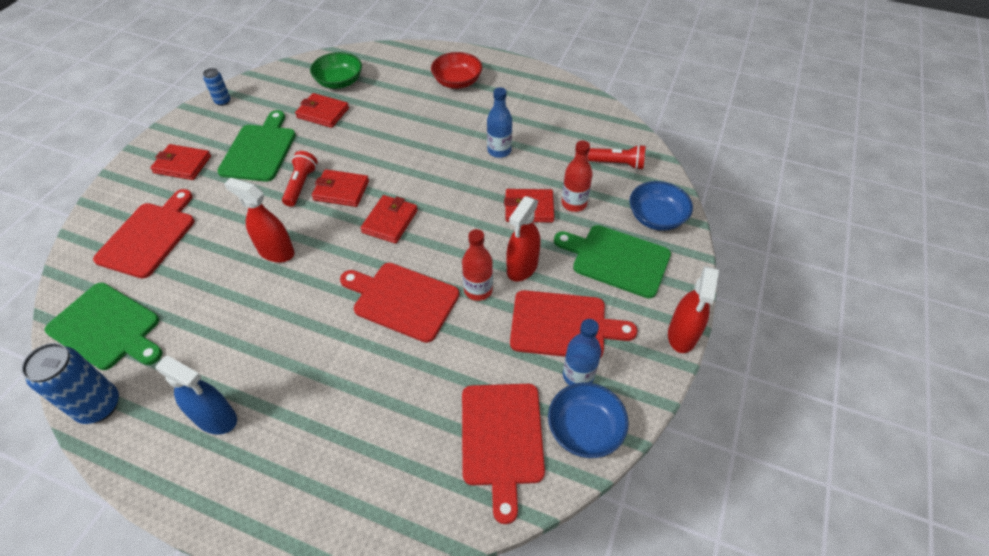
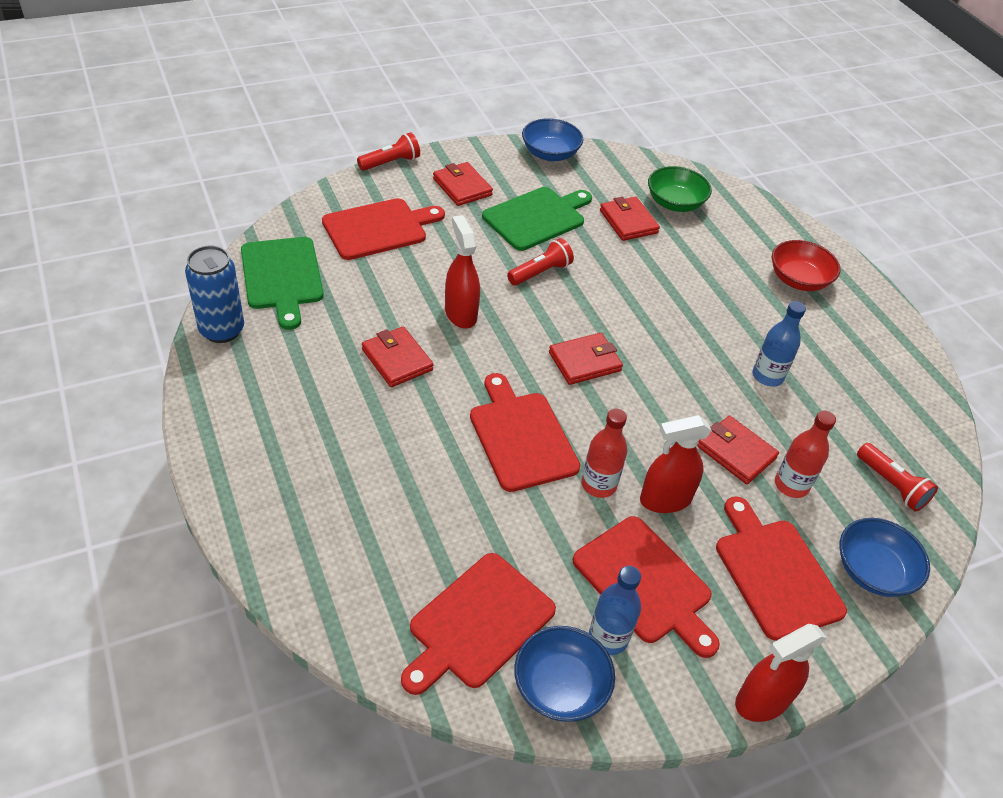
camera: 40 degrees right, 5 degrees down
blue spray bottle [155,356,237,435] -> none
blue can [203,68,230,106] -> blue bowl [522,118,583,161]
red wallet [312,169,369,207] -> red wallet moved to [362,327,434,387]
green cutting board [554,225,671,298] -> red cutting board [716,496,847,641]
none -> red flashlight [357,132,420,171]

